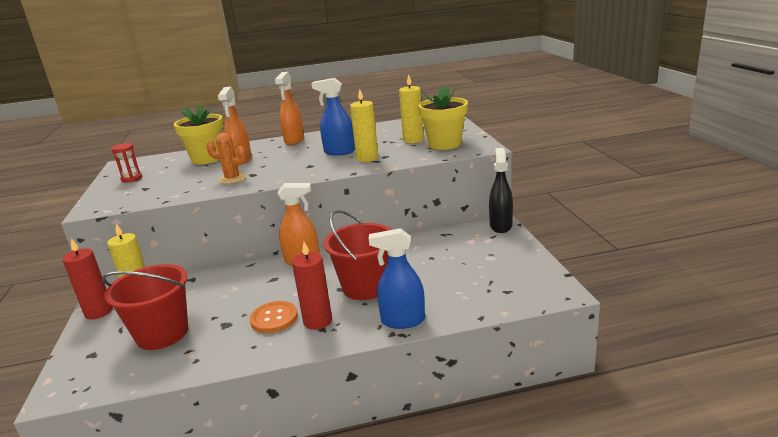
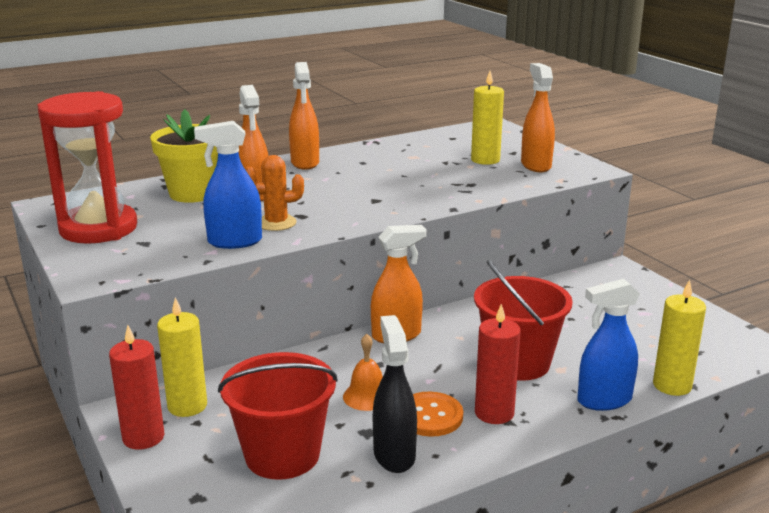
camera: 20 degrees left, 0 degrees up
red hourglass [111,143,142,183] -> red hourglass [38,91,137,244], size x2.37
blue spray bottle [311,78,355,155] -> blue spray bottle moved to [194,121,262,249]
yellow candle [350,89,378,162] -> yellow candle moved to [653,280,706,396]
yellow flower pot [418,86,468,150] -> orange spray bottle [521,63,555,172]
black spray bottle [489,148,513,233] -> black spray bottle moved to [373,315,417,473]
none -> orange bell [343,334,383,411]

